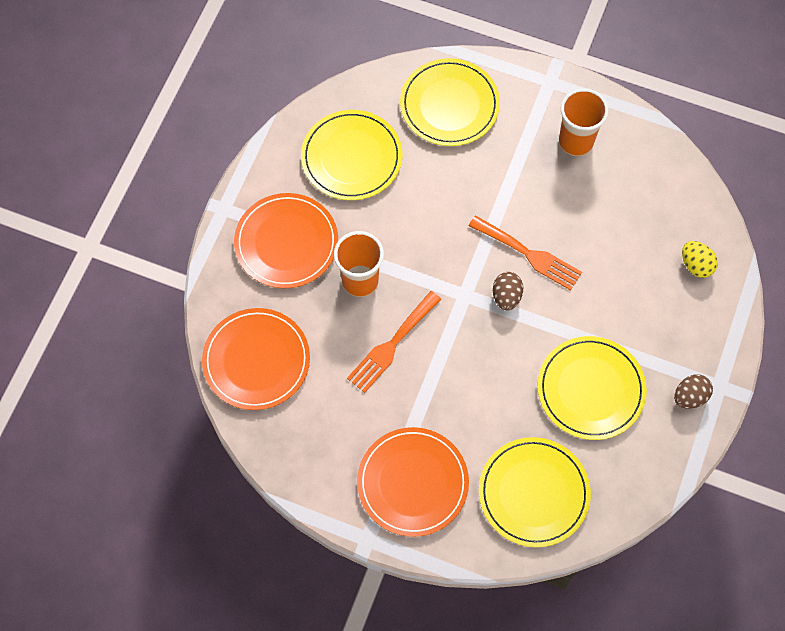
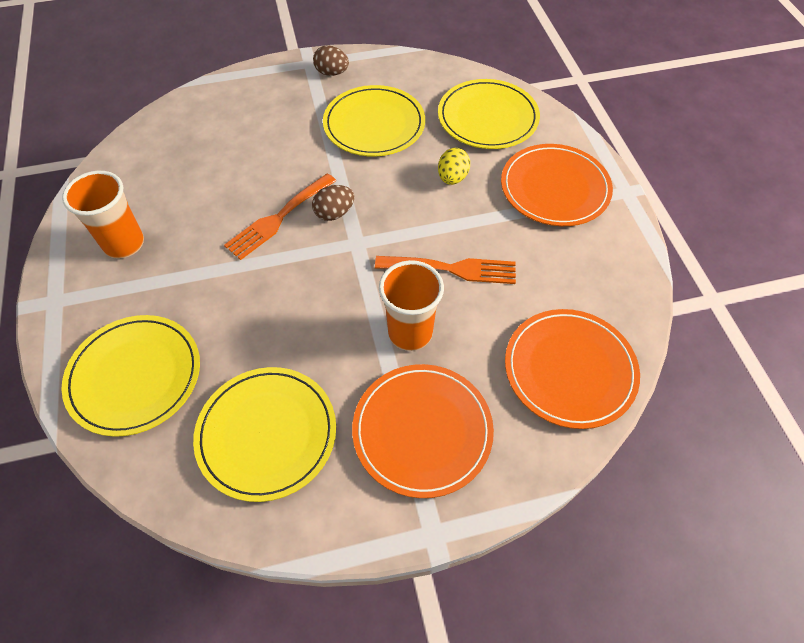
camera: 125 degrees left, 10 degrees down
orange fork [468,215,582,290] -> orange fork turned 135 degrees counterclockwise [224,173,336,260]
yellow egg [682,241,718,278] -> yellow egg moved to [438,148,470,185]

